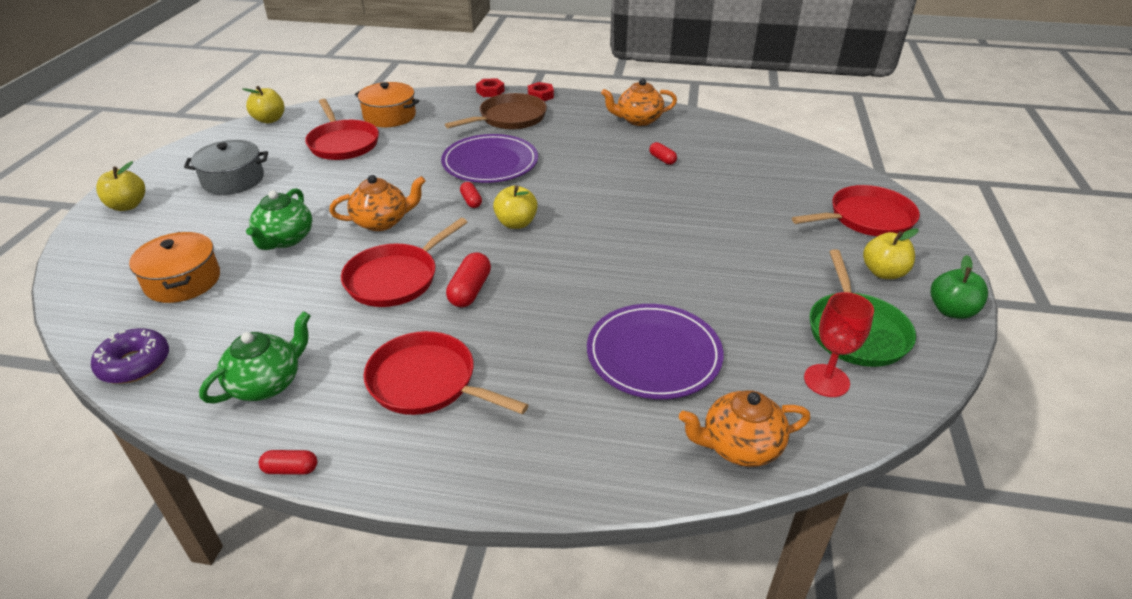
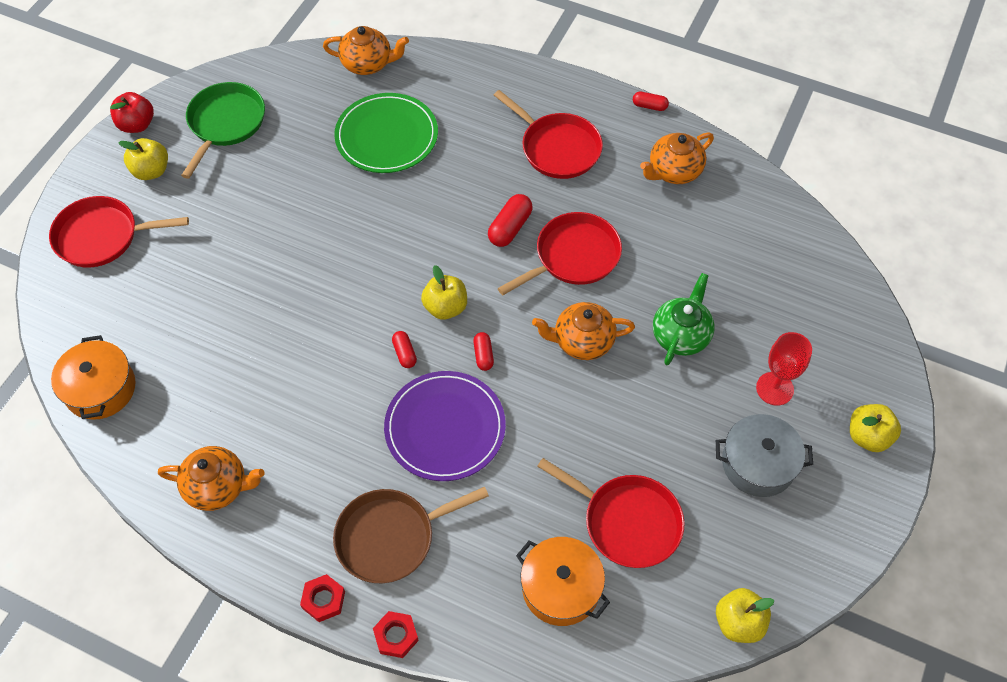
camera: 165 degrees left, 20 degrees up
purple donut [91,328,169,384] -> none
orange pot [129,232,220,303] -> orange pot moved to [51,335,136,420]
green teapot [199,311,311,404] -> orange teapot [640,132,714,184]
red pan [305,99,379,160] -> red pan turned 135 degrees clockwise [537,458,685,568]
purple plate [587,304,724,399] -> green plate [334,93,438,173]
red capsule [649,142,677,165] -> red capsule moved to [392,331,417,368]
red goblet [804,292,874,397] -> red goblet moved to [756,332,812,406]
green apple [930,255,988,319] -> red apple [110,92,154,133]

